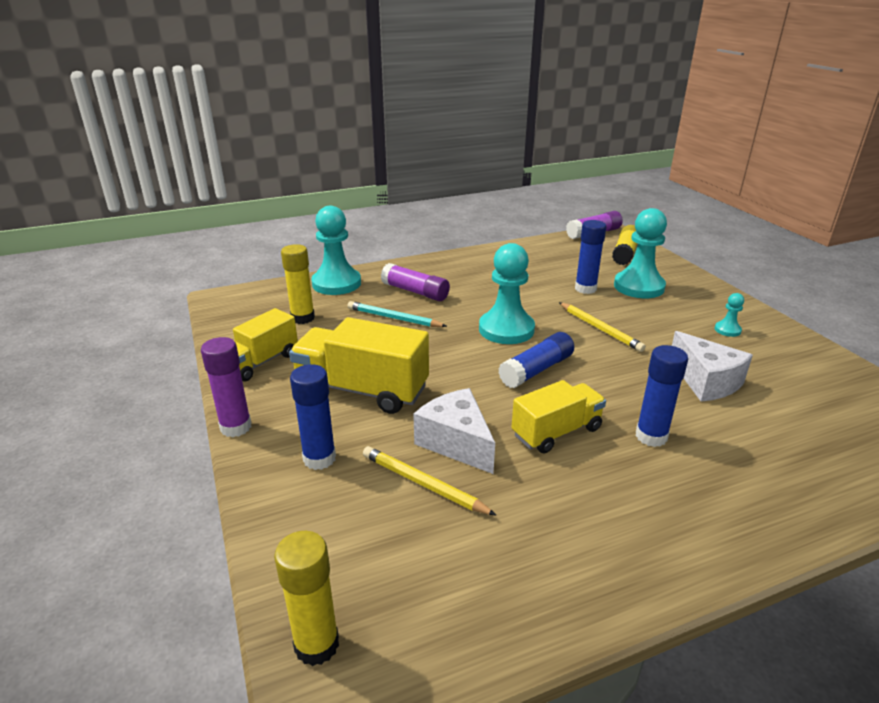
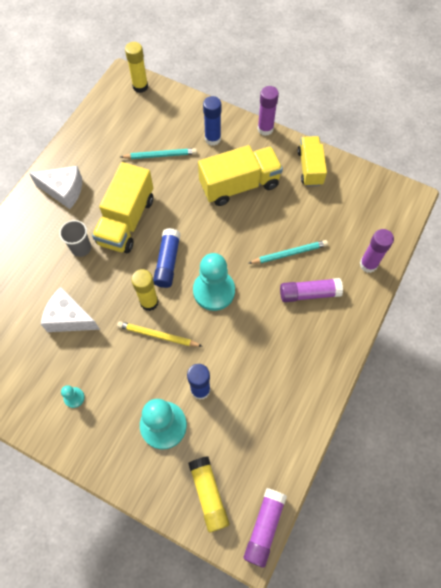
camera: 140 degrees right, 35 degrees up
yellow glue stick [281,244,315,324] -> yellow glue stick moved to [131,269,159,311]
turquoise pawn [311,206,361,295] -> purple glue stick [360,229,394,273]
yellow pencil [363,446,497,516] -> turquoise pencil [121,148,197,159]
white cheese [413,388,495,474] -> white cheese moved to [29,166,82,209]
yellow truck [511,380,606,454] -> yellow truck [92,162,153,253], size x1.53
blue glue stick [636,345,688,447] -> grey cup [59,220,91,257]

